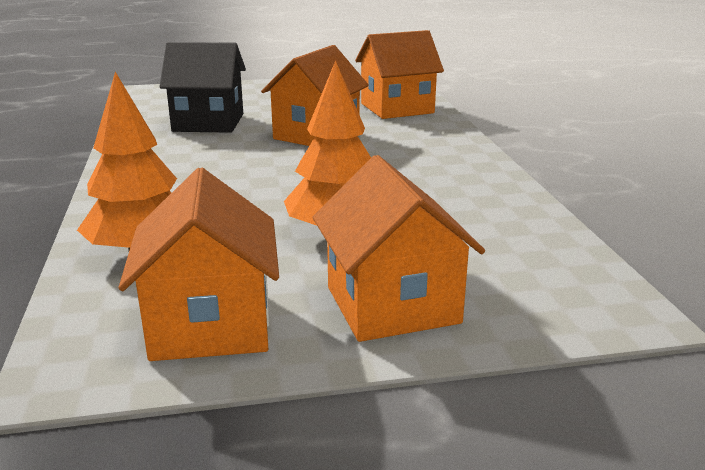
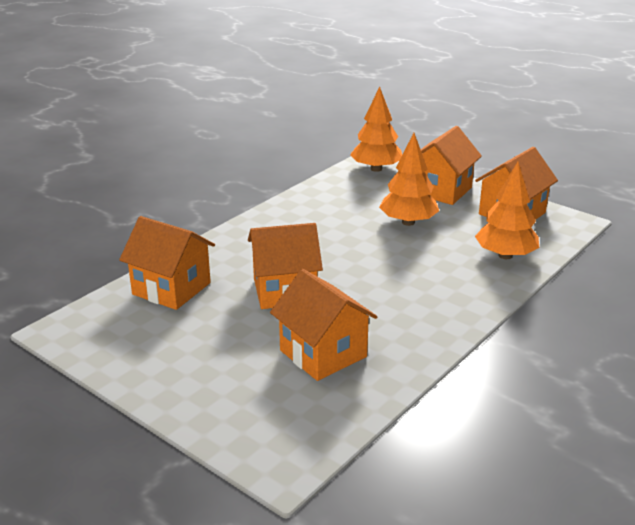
camera: 130 degrees left, 5 degrees up
black house [159,42,246,133] -> orange house [270,269,378,381]
none -> orange tree [350,87,402,172]

